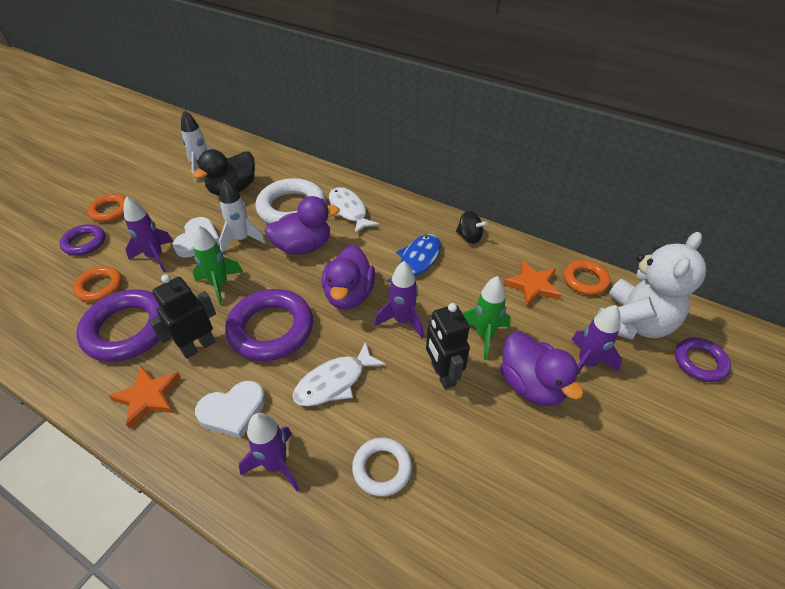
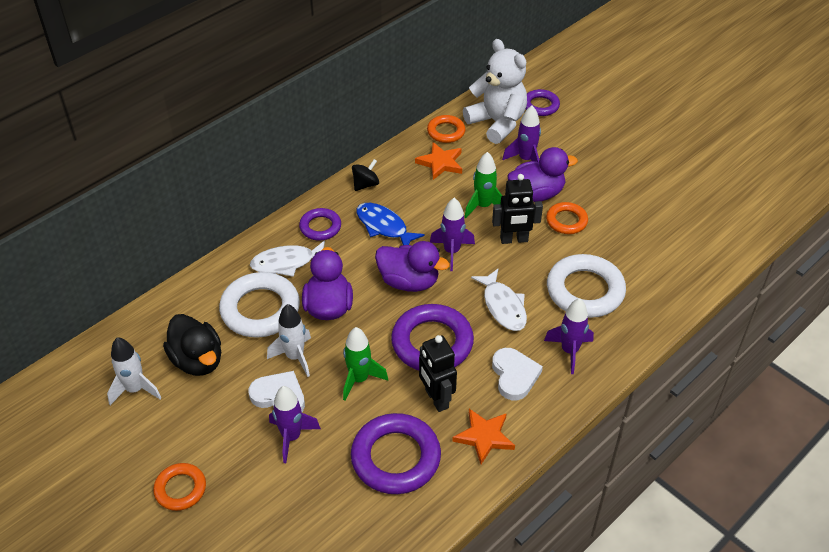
camera: 75 degrees left, 0 degrees up
purple ring [60,224,105,256] -> purple ring moved to [299,208,341,241]
orange ring [73,266,122,302] -> orange ring moved to [546,202,588,234]
white ring [352,437,412,497] -> white ring [547,254,626,318], size x1.77

